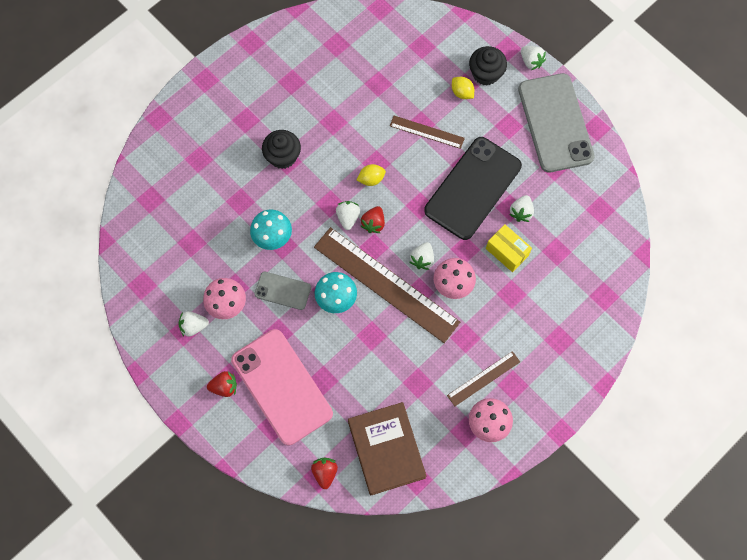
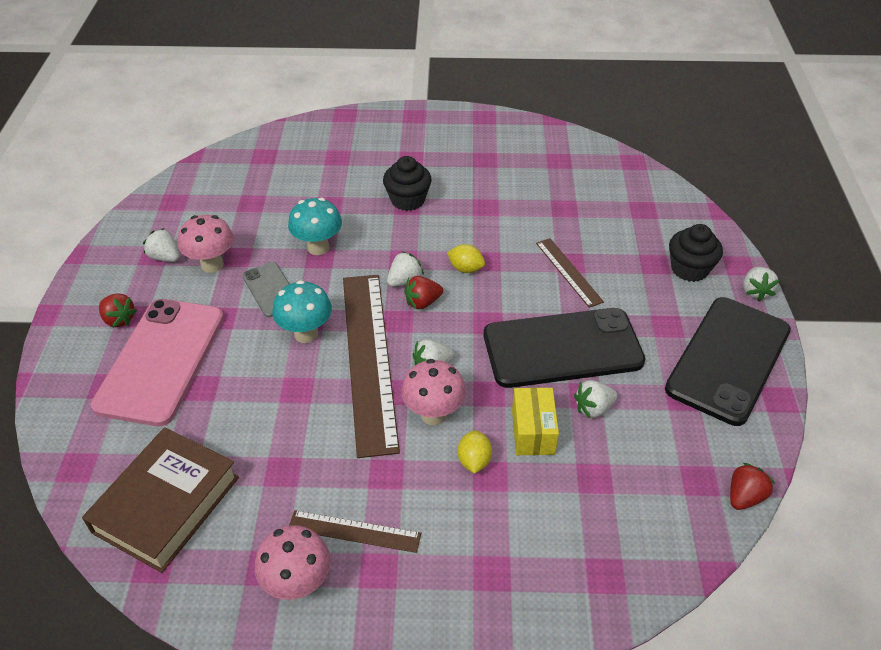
camera: 45 degrees right, 25 degrees down
red strawberry [311,458,338,489] -> red strawberry moved to [730,463,775,510]
yellow lemon [452,77,474,99] -> yellow lemon moved to [458,430,492,474]
grey phone [518,73,595,173] -> black phone [665,297,791,426]

